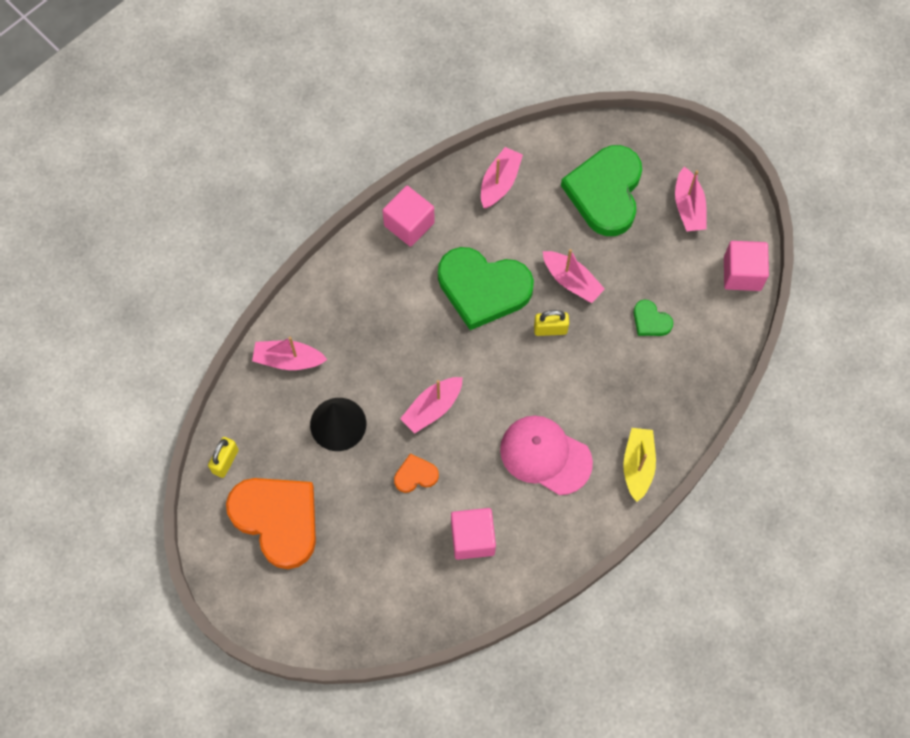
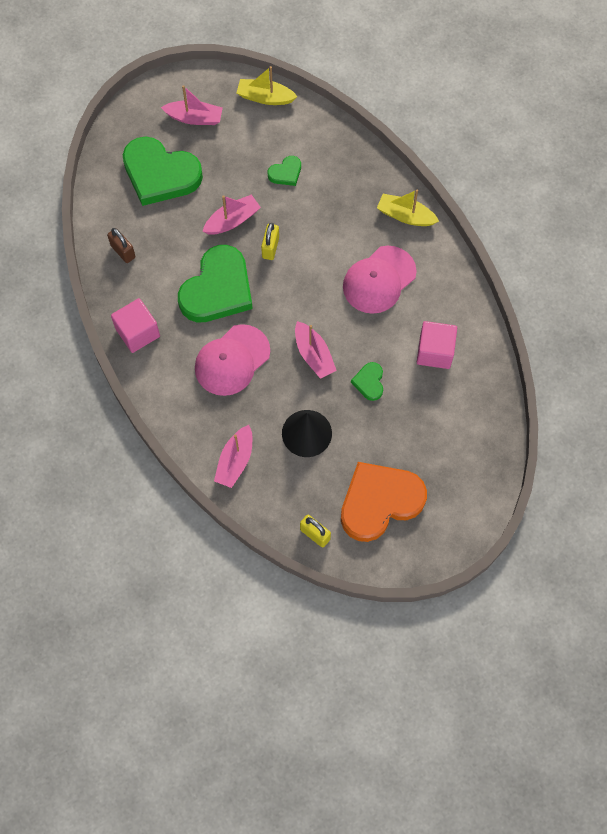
camera: 75 degrees left, 0 degrees up
orange heart [394,454,439,493] -> green heart [351,362,383,401]
pink boat [481,147,523,208] -> brown padlock [107,228,135,263]
pink cube [724,241,769,291] -> yellow boat [236,66,298,105]
none -> pink cap [195,324,270,396]

